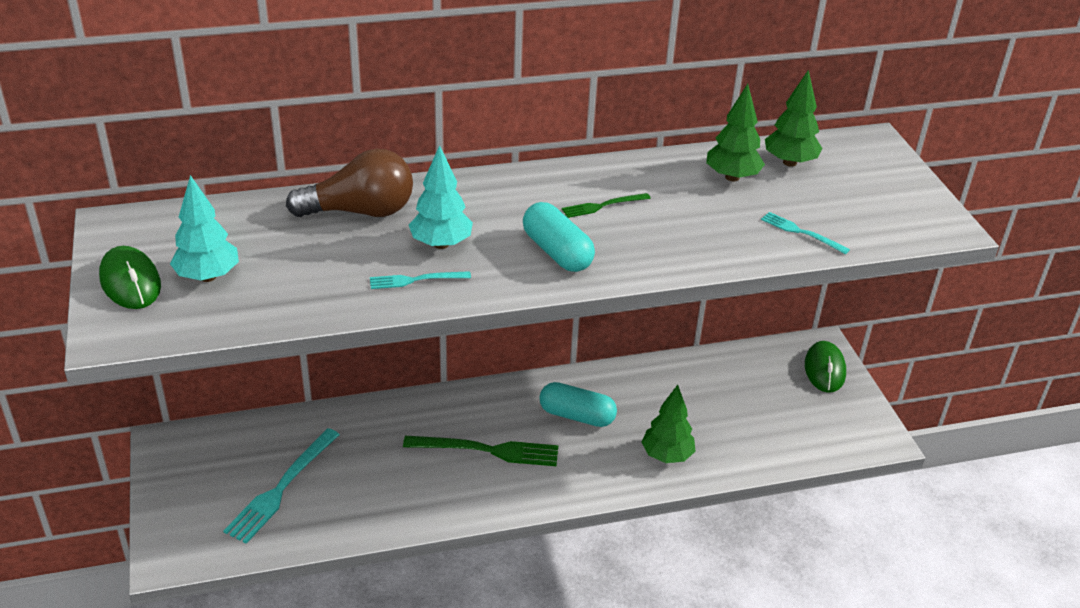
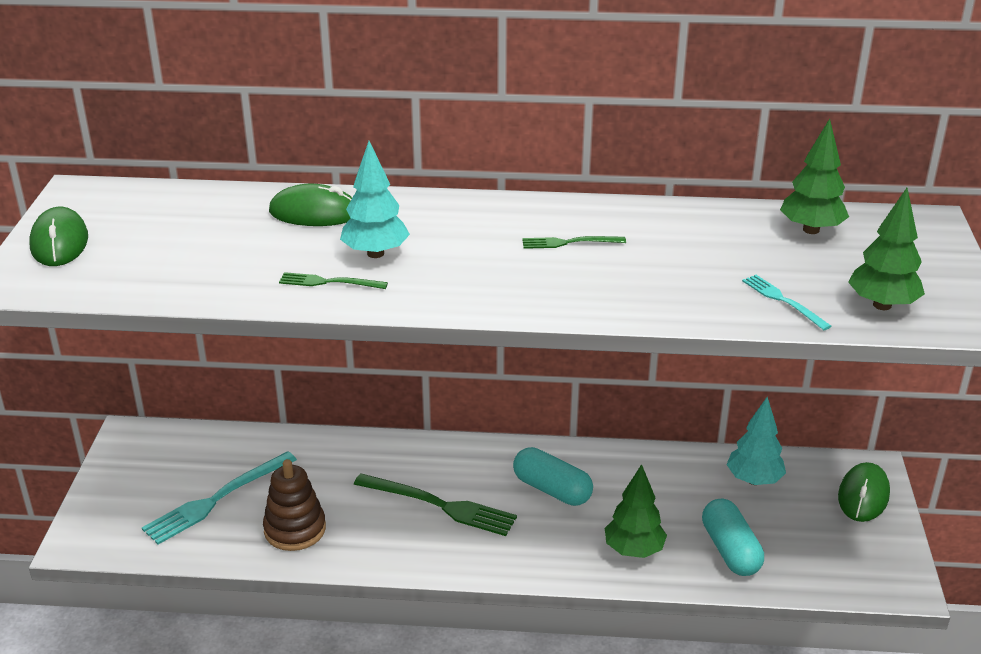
camera: 20 degrees right, 5 degrees down
turquoise tree [170,175,239,282] -> turquoise tree moved to [727,397,786,485]
brown light bulb [286,149,413,217] -> green mouse [269,184,352,226]
turquoise fork [370,271,471,289] -> green fork [279,272,388,289]
turquoise capsule [523,202,595,272] -> turquoise capsule moved to [702,499,764,576]
green tree [706,84,765,181] -> green tree moved to [848,188,925,310]
none -> brown stacking toy [263,459,326,551]

